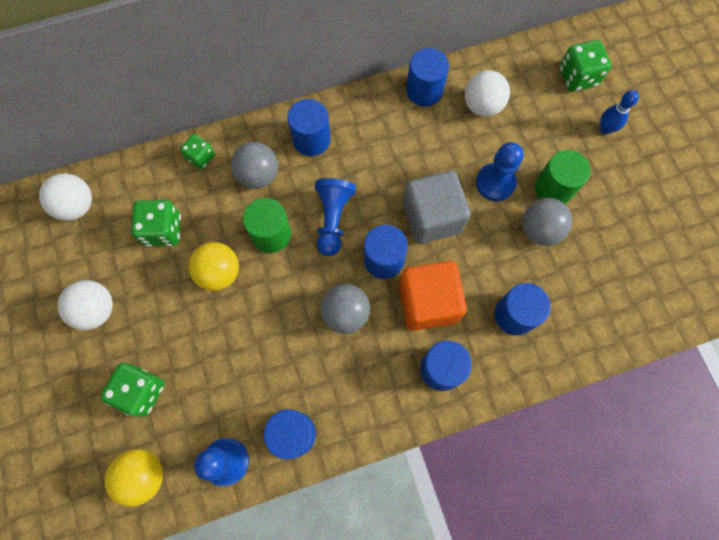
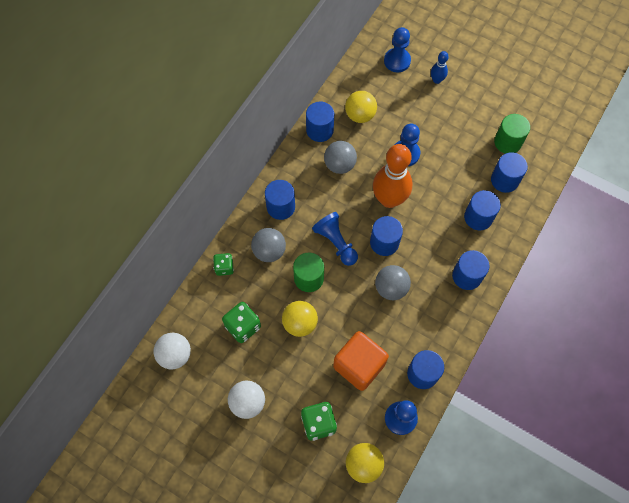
camera: 40 degrees left, 5 degrees down
orange cube [399,261,467,331] -> orange cube moved to [333,331,389,391]
grey cube [403,171,471,244] -> orange bowling pin [373,144,413,208]
white ball [465,70,510,117] -> yellow ball [345,91,377,123]
grey ball [522,198,572,246] -> grey ball moved to [324,141,357,174]
green cylinder [535,150,590,204] -> green cylinder moved to [494,114,530,154]
green dice [559,40,611,92] -> blue pawn [384,27,411,73]
none -> blue cylinder [491,152,528,193]

